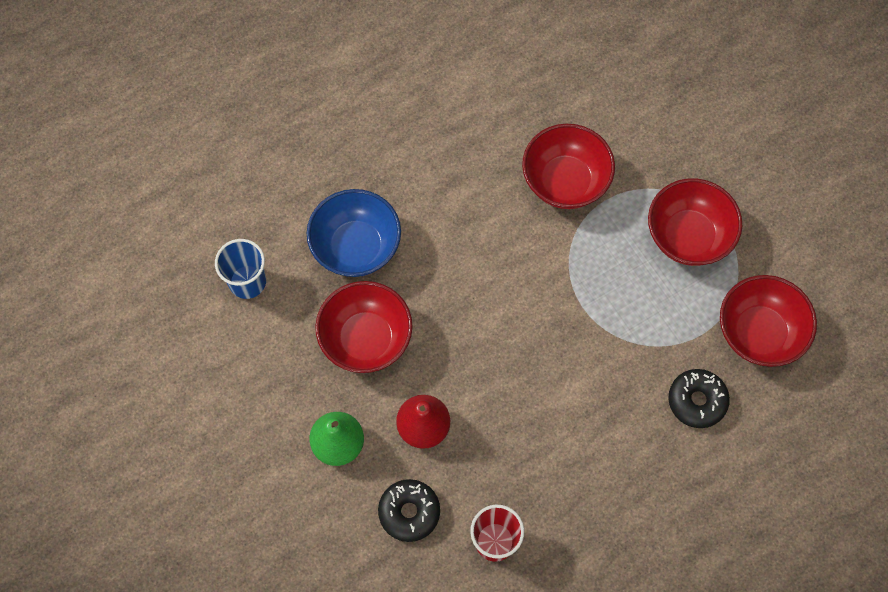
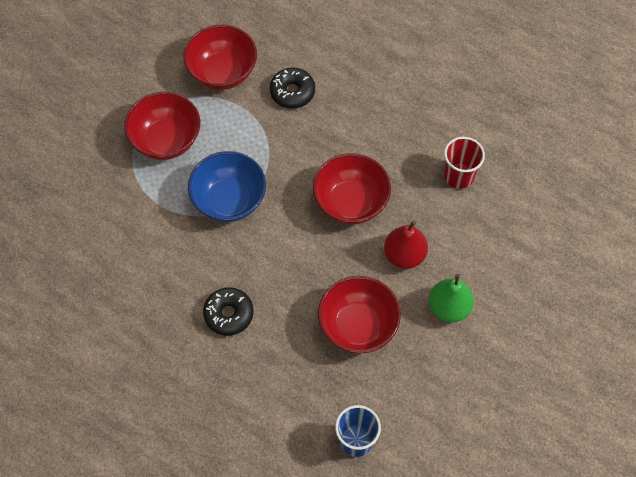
camera: 115 degrees left, 5 degrees down
blue bowl [307,189,401,277] -> blue bowl moved to [188,151,266,222]
black donut [378,479,440,542] -> black donut moved to [203,287,254,336]
red bowl [522,124,615,209] -> red bowl moved to [313,153,391,225]

